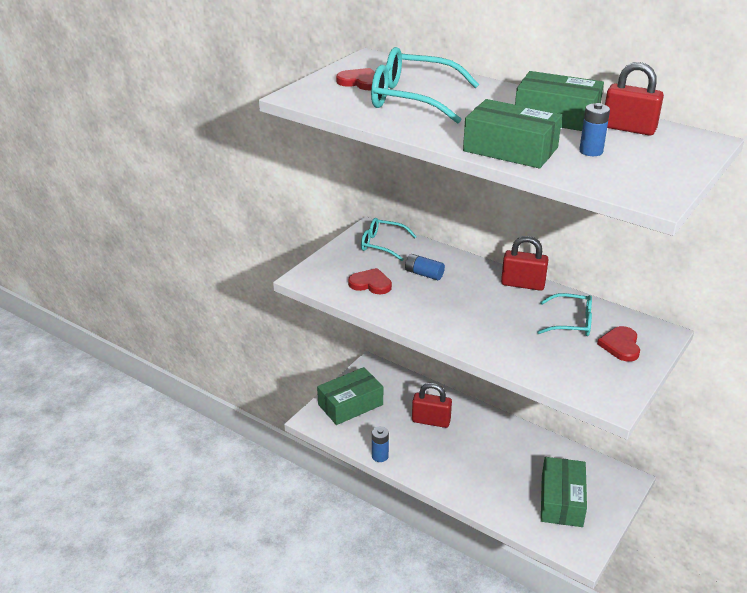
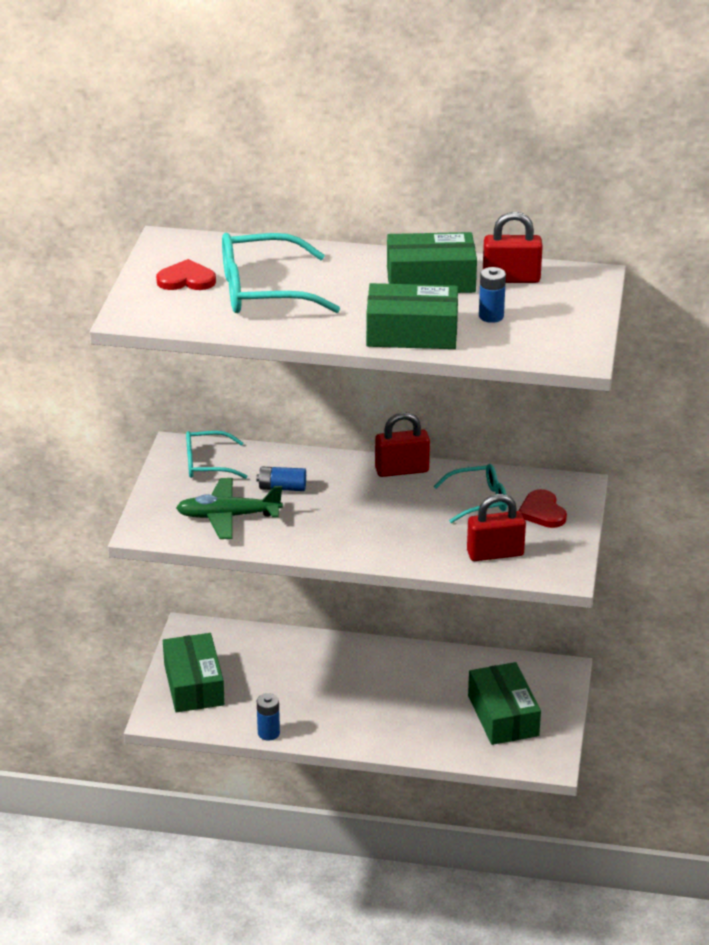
camera: 25 degrees left, 0 degrees up
green box [317,367,383,425] -> green box turned 45 degrees counterclockwise [163,633,225,712]
red heart [348,268,392,294] -> green plane [176,478,283,539]
red padlock [412,383,452,428] -> red padlock moved to [467,494,526,561]

